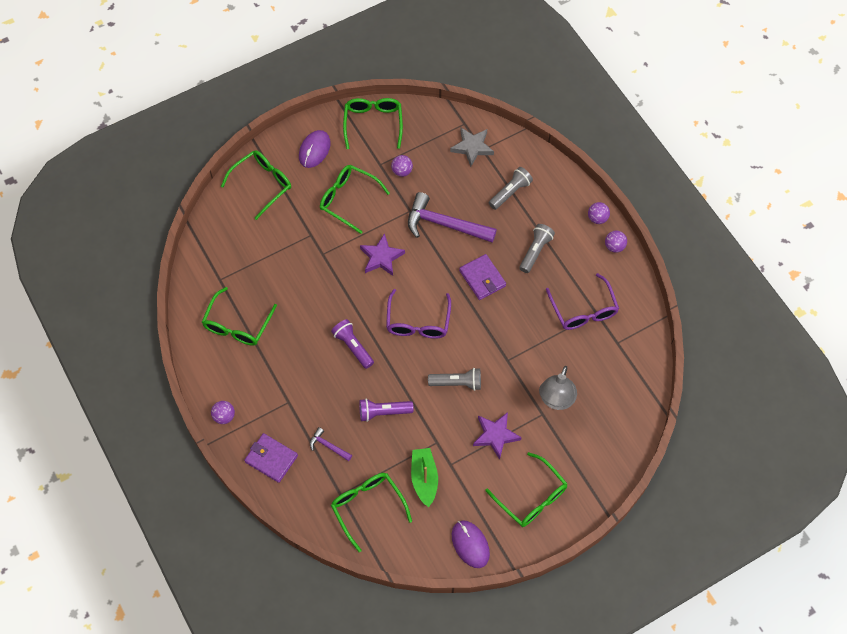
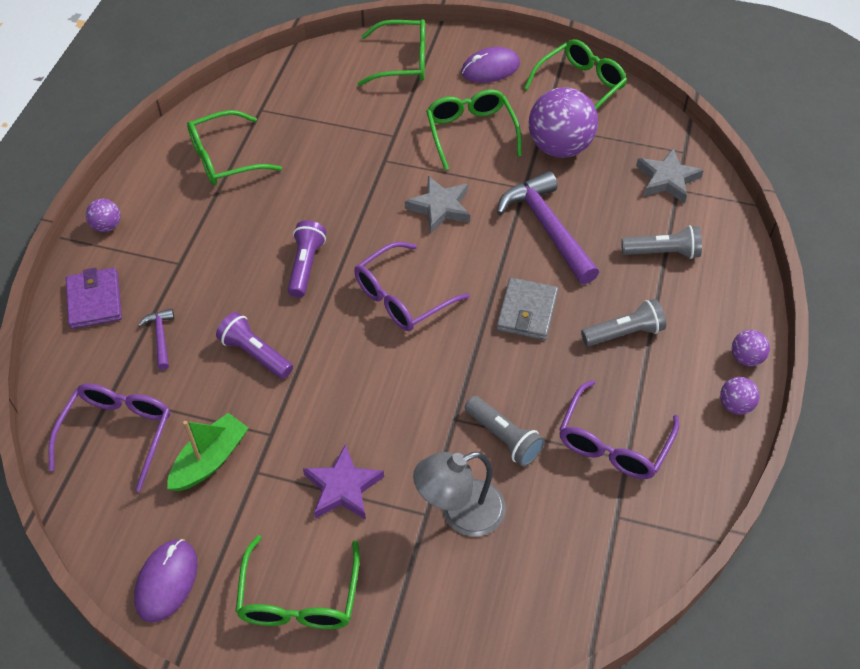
camera: 45 degrees right, 10 degrees down
green glasses [331,473,412,552] -> purple glasses [49,383,170,492]
purple star [360,233,405,276] -> grey star [405,176,470,233]
purple ball [391,155,413,177] -> purple ball [529,87,598,158], size x2.16
grey flashlight [428,368,481,391] -> grey flashlight moved to [465,396,545,467]
purple wallet [459,254,506,300] -> grey wallet [496,277,558,340]

